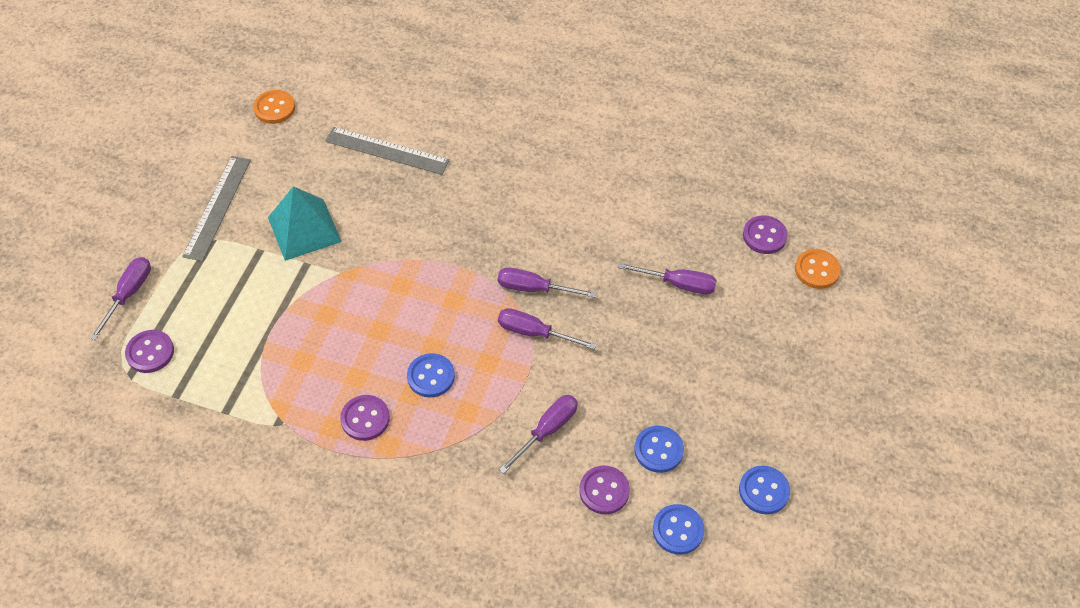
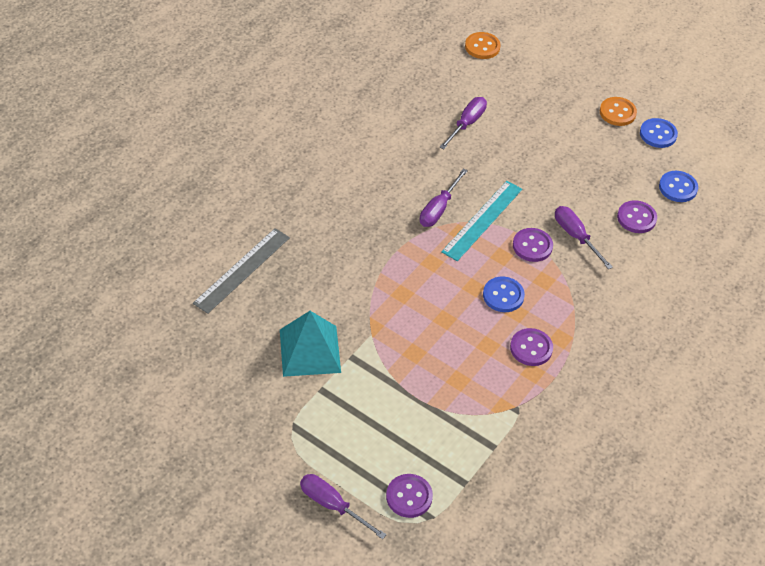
camera: 75 degrees left, 5 degrees down
grey ruler [182,156,251,261] -> none
orange button [253,90,295,124] -> orange button moved to [600,97,637,126]
purple screwdriver [498,308,596,349] -> turquoise ruler [441,181,522,261]
blue button [634,426,684,473] -> none
purple button [743,216,788,254] -> purple button moved to [513,228,553,262]

